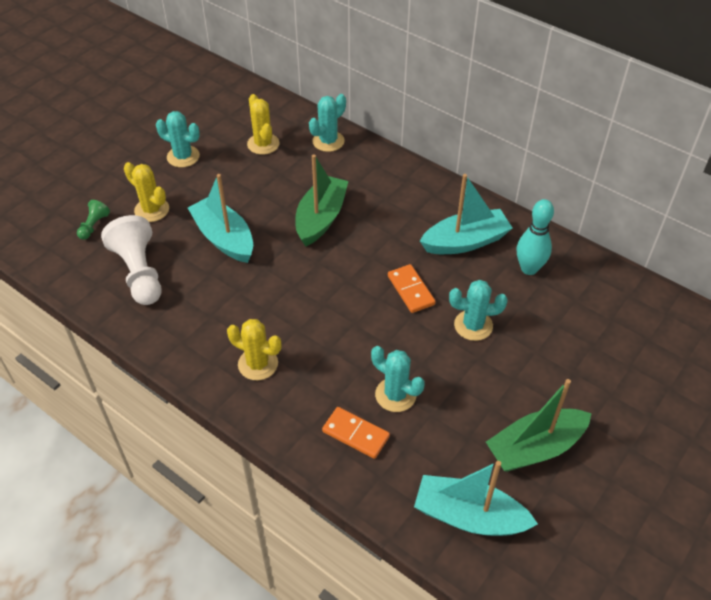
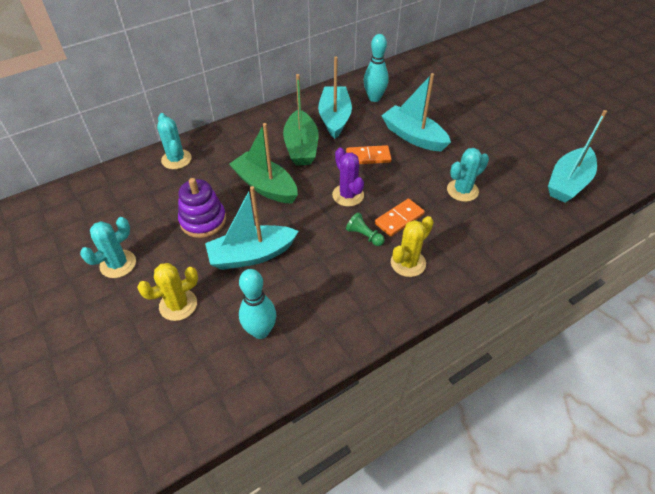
camera: 70 degrees left, 0 degrees up
green pawn [77,200,110,240] -> green pawn moved to [346,212,385,246]
white pawn [101,215,161,305] -> turquoise bowling pin [239,269,276,339]
yellow cactus [247,94,280,155] -> none
orange domino [322,407,390,459] -> orange domino moved to [375,199,425,237]
turquoise cactus [449,280,508,341] -> turquoise boat [381,73,451,151]
green boat [486,379,592,472] -> green boat moved to [283,74,319,166]
none -> purple stacking toy [178,178,226,238]
none -> purple cactus [332,148,364,207]

